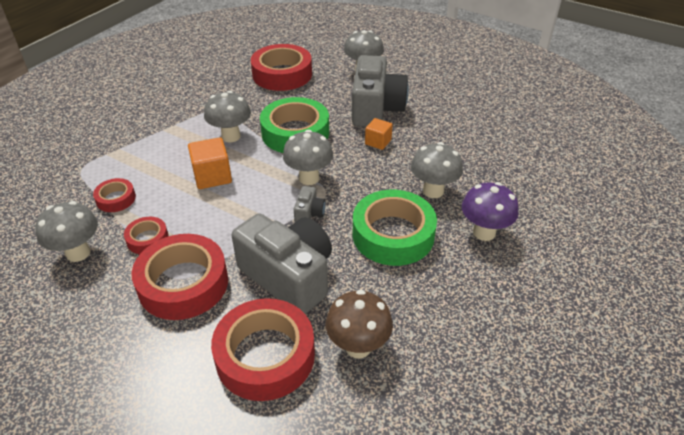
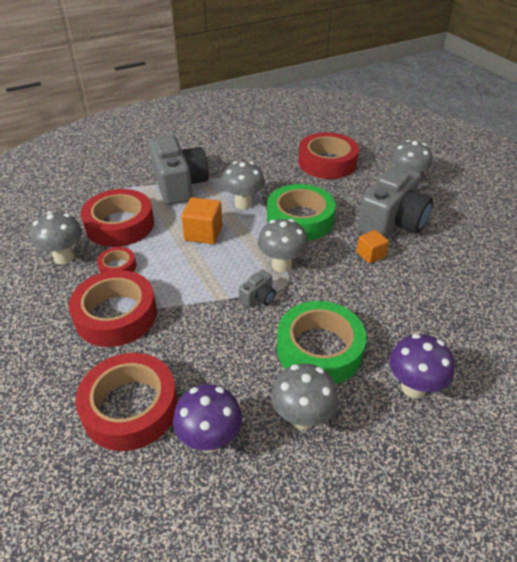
camera: 30 degrees right, 0 degrees up
red tape [93,178,136,212] -> red tape [81,189,154,247], size x2.02
grey camera [232,213,332,314] -> grey camera moved to [149,135,209,205]
brown mushroom [325,290,393,358] -> purple mushroom [173,384,242,453]
grey mushroom [411,142,463,198] -> grey mushroom moved to [271,363,338,430]

